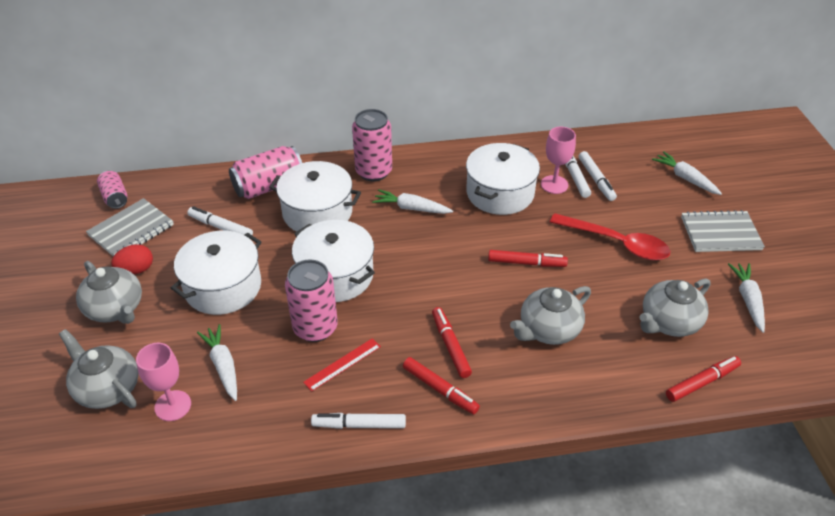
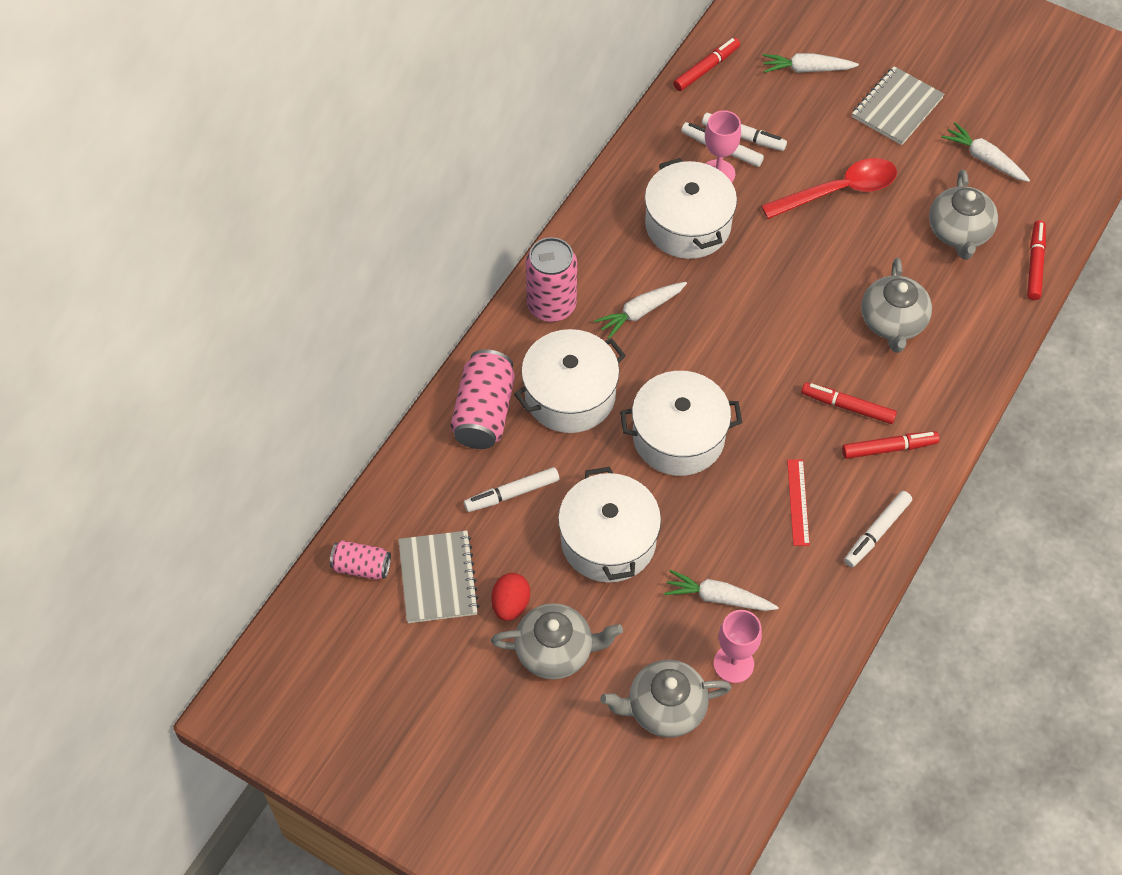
camera: 50 degrees left, 15 degrees up
pink can [285,259,338,342] -> none
red marker [488,250,568,267] -> red marker moved to [673,38,740,91]

